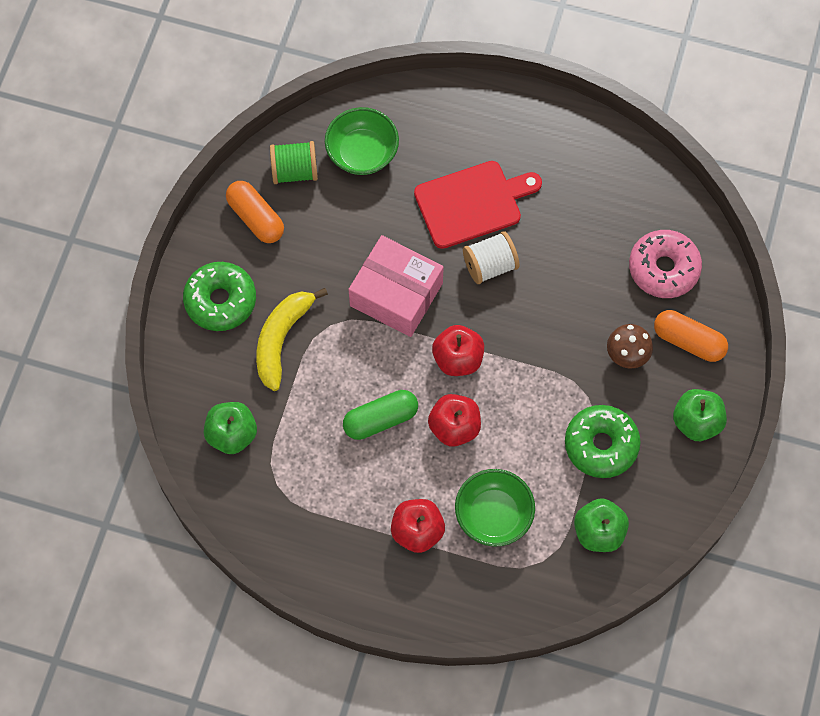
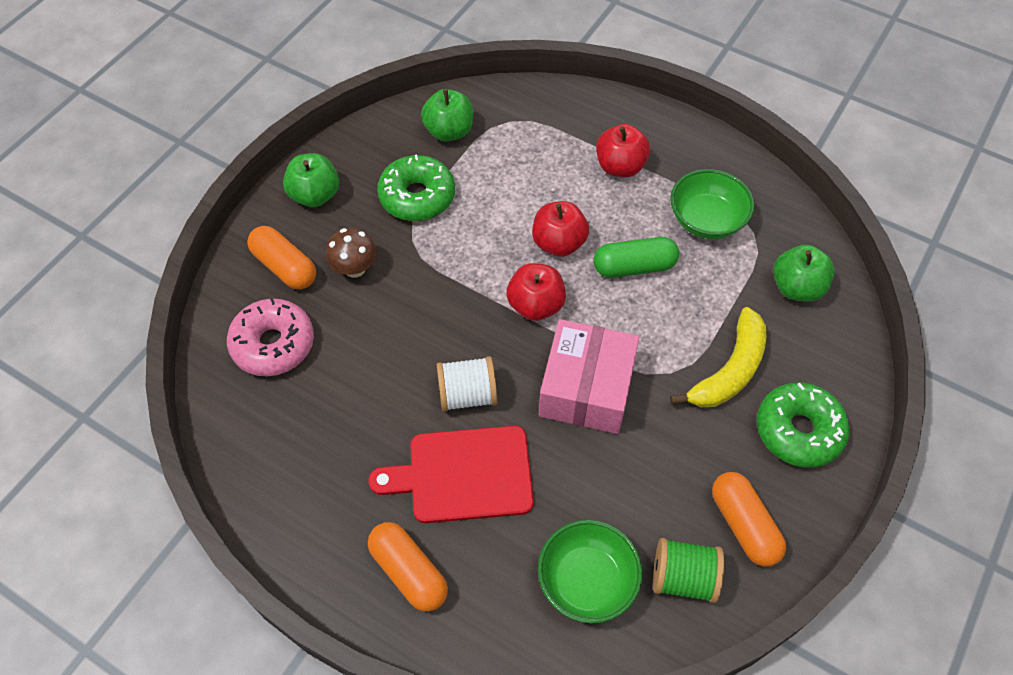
camera: 165 degrees left, 10 degrees down
pink box [348,235,444,337] -> pink box turned 60 degrees clockwise [539,319,639,434]
green bowl [455,469,535,546] -> green bowl moved to [670,169,754,239]
none -> orange capsule [368,522,448,612]

